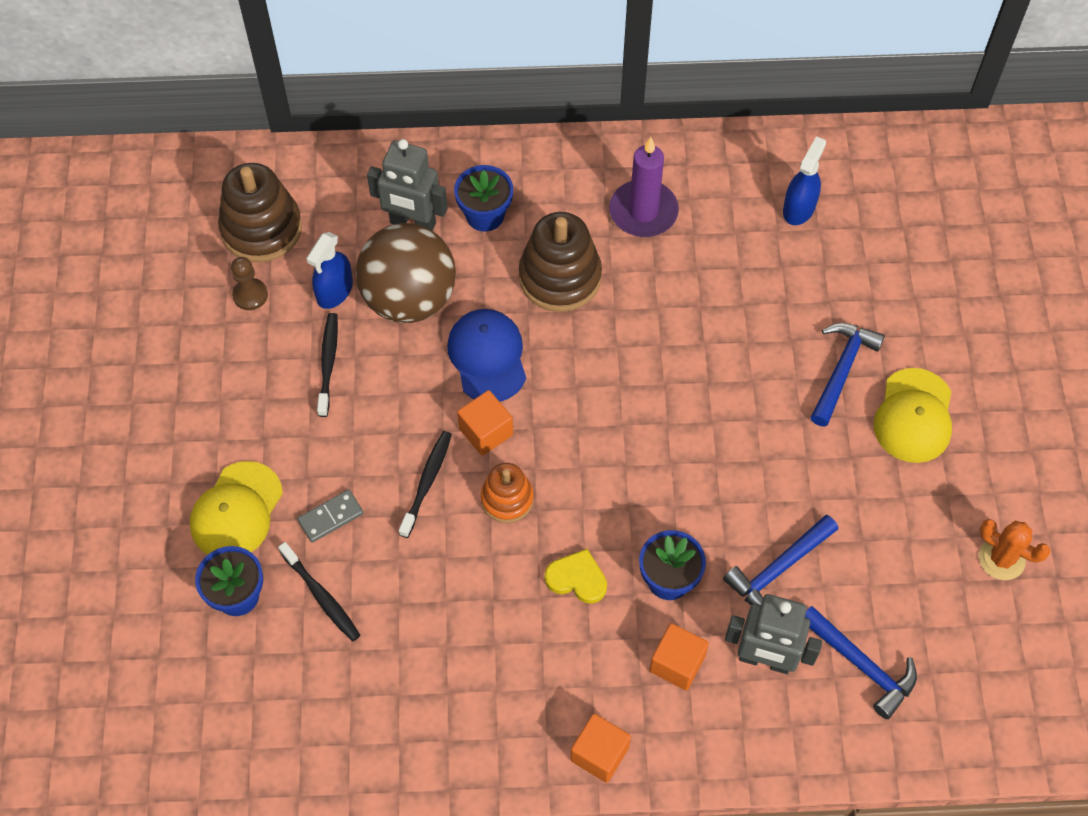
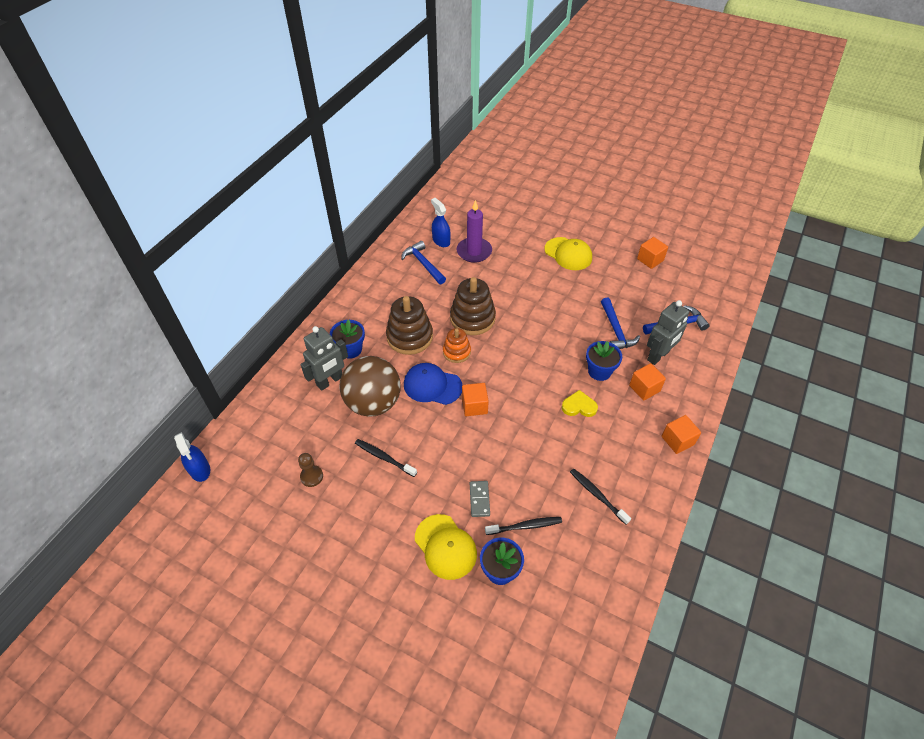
camera: 60 degrees left, 10 degrees down
brown stacking toy [218,163,302,262] -> brown stacking toy moved to [450,277,496,335]
blue spray bottle [306,232,353,309] -> blue spray bottle moved to [174,432,210,482]
black toothbrush [399,431,452,538] -> black toothbrush moved to [570,468,631,525]
orange stacking toy [481,463,534,523] -> orange stacking toy moved to [443,328,471,363]
yellow heart [545,549,607,604] -> yellow heart turned 45 degrees clockwise [562,390,598,417]
purple candle [609,137,679,237] -> purple candle moved to [457,200,492,263]
blue hammer [810,323,885,427] -> blue hammer moved to [401,241,446,284]
orange cactus [979,519,1051,580] -> orange cube [637,237,668,269]

